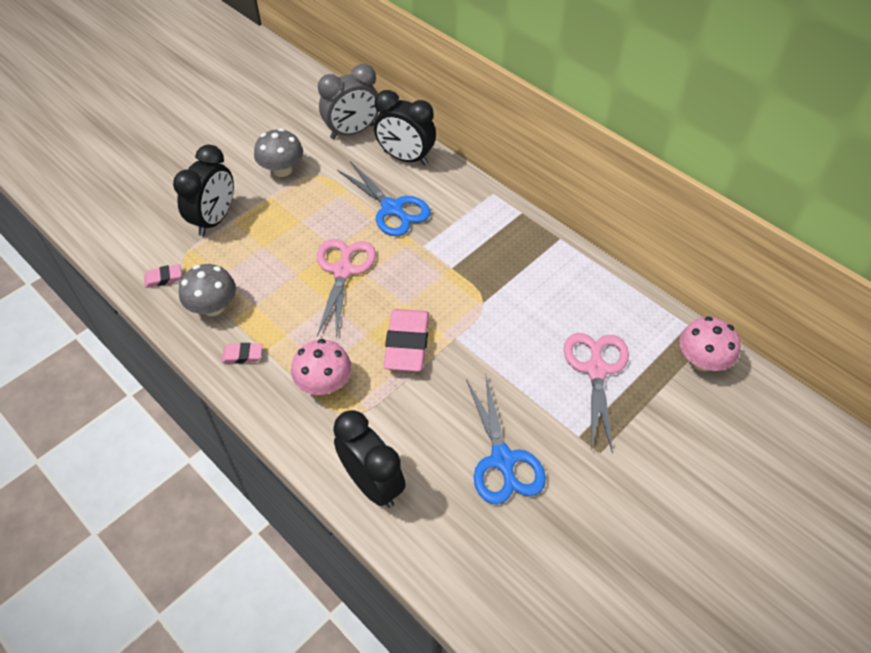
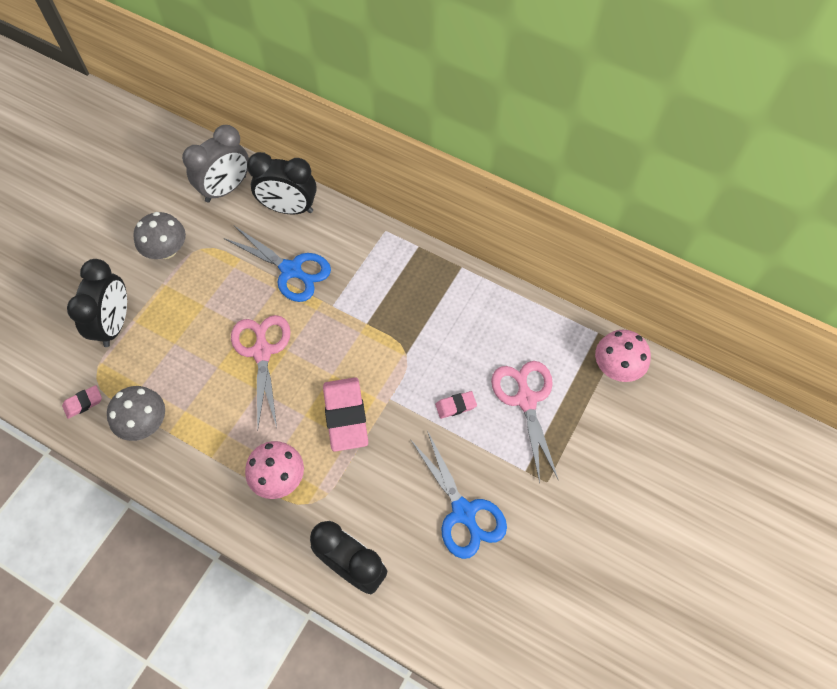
camera: 15 degrees left, 10 degrees up
pink eraser [221,343,263,364] -> pink eraser moved to [435,391,477,419]

